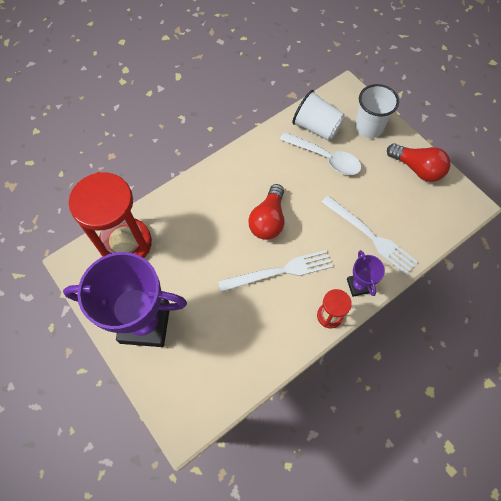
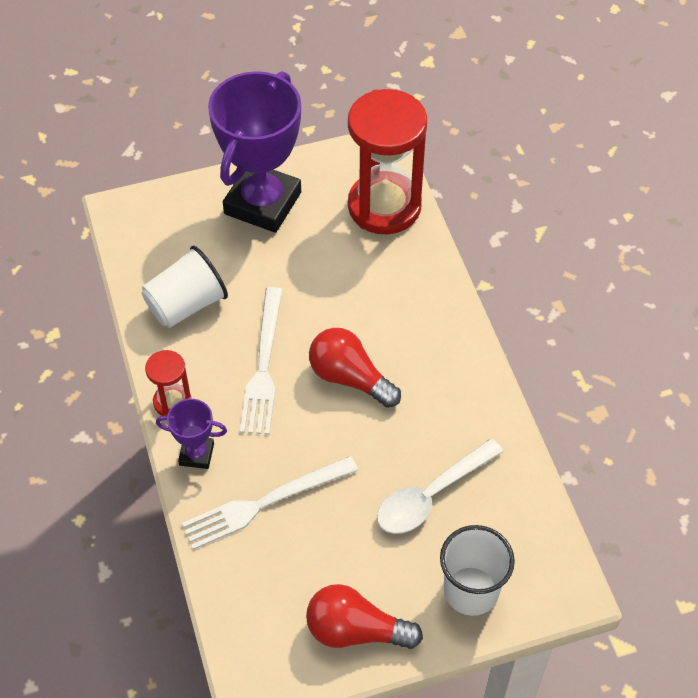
camera: 110 degrees right, 10 degrees down
white cup [292,90,345,141] -> white cup moved to [141,246,228,328]
red light bulb [387,143,451,182] -> red light bulb turned 45 degrees clockwise [306,584,423,649]

